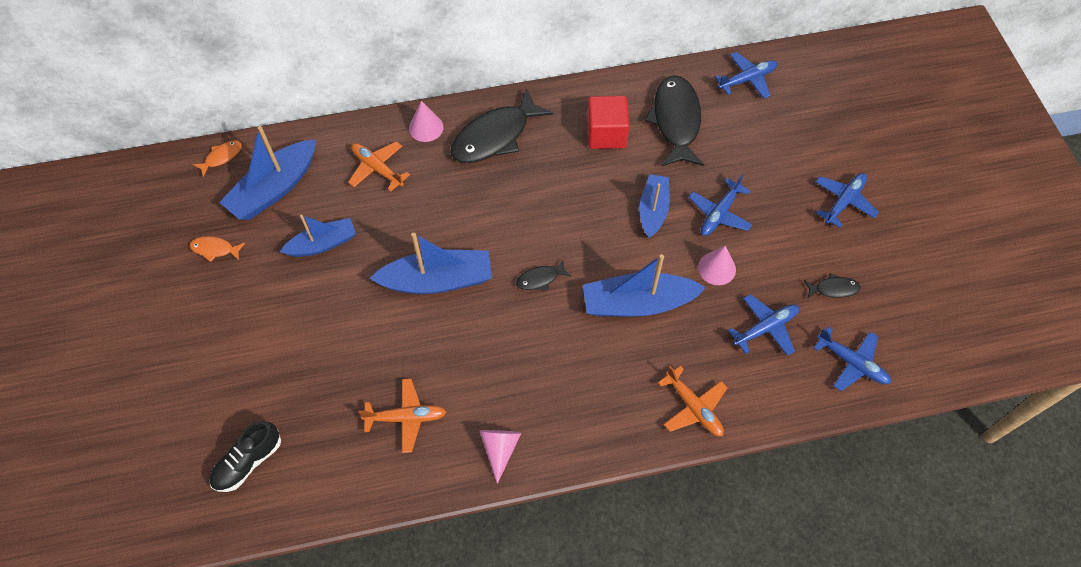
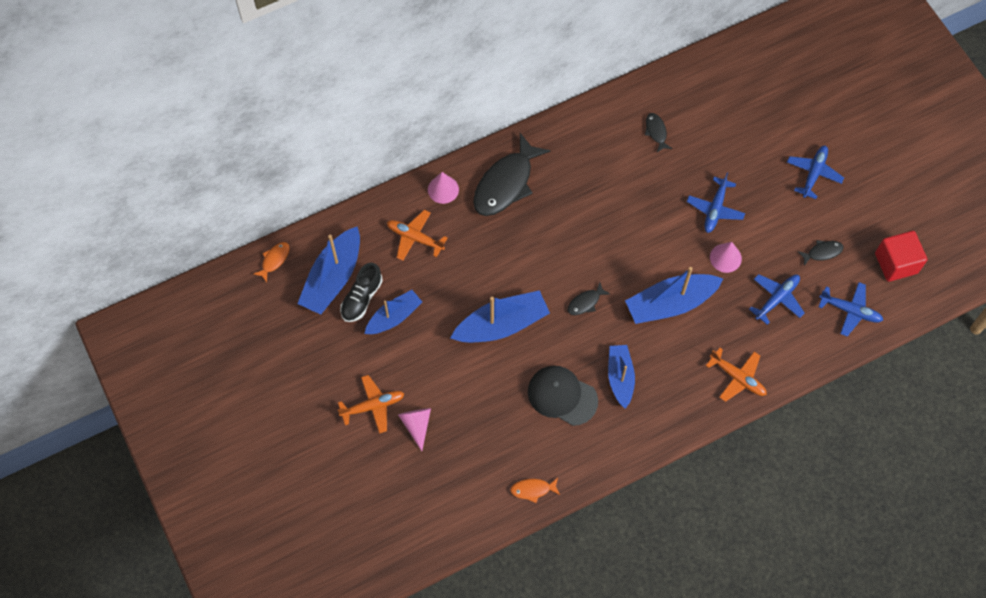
camera: 15 degrees left, 5 degrees up
orange fish [190,236,245,262] -> orange fish moved to [510,478,560,503]
black shoe [209,421,281,492] -> black shoe moved to [340,262,383,322]
orange plane [358,379,446,453] -> orange plane moved to [338,375,404,434]
pink cone [480,430,521,484] -> pink cone moved to [398,408,431,451]
red cube [587,96,630,149] -> red cube moved to [875,231,927,282]
blue boat [639,174,670,238] -> blue boat moved to [608,345,635,409]
black fish [644,75,704,167] -> black fish [645,113,672,152], size x0.45
blue plane [715,52,778,99] -> none
none -> black cap [528,366,598,426]

